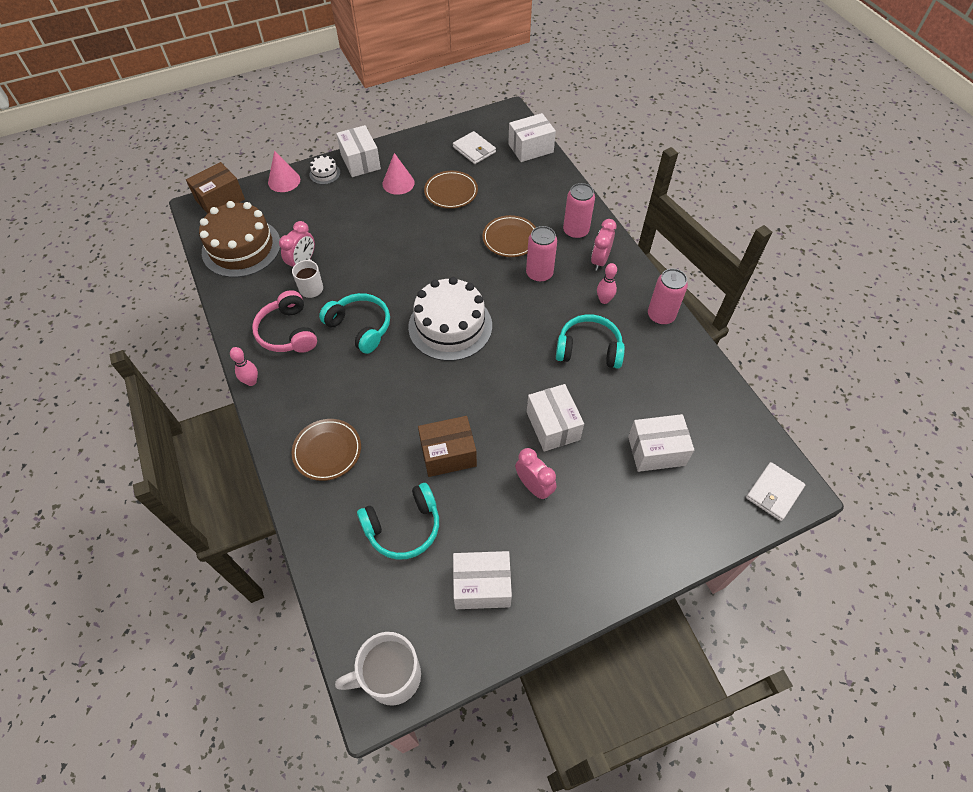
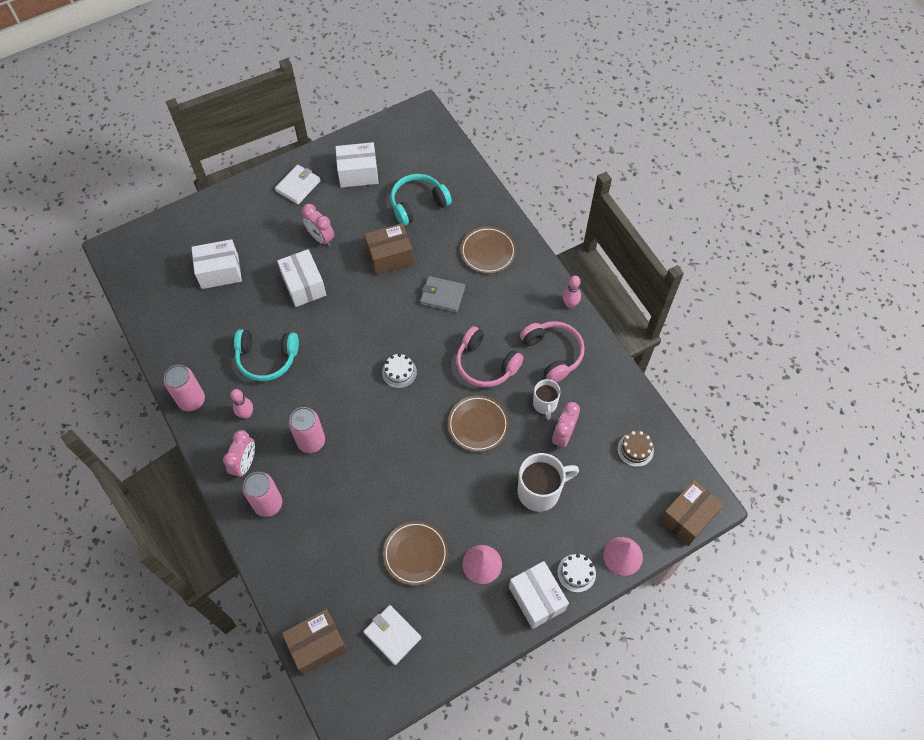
camera: 175 degrees right, 5 degrees up
brown cake [199,201,280,278] -> brown cake [617,431,654,467], size x0.43
turquoise headphones [319,293,390,354] -> pink headphones [456,326,524,387]
white mug [335,632,421,706] -> white mug moved to [518,453,579,512]
white cake [408,277,492,361] -> white cake [382,353,417,388], size x0.43
brown plate [482,215,536,257] -> brown plate moved to [448,395,509,452]
white box [508,113,556,162] -> brown box [282,609,348,675]
white wallet [746,462,806,521] -> white wallet moved to [275,165,321,204]
none -> grey wallet [420,276,465,313]

